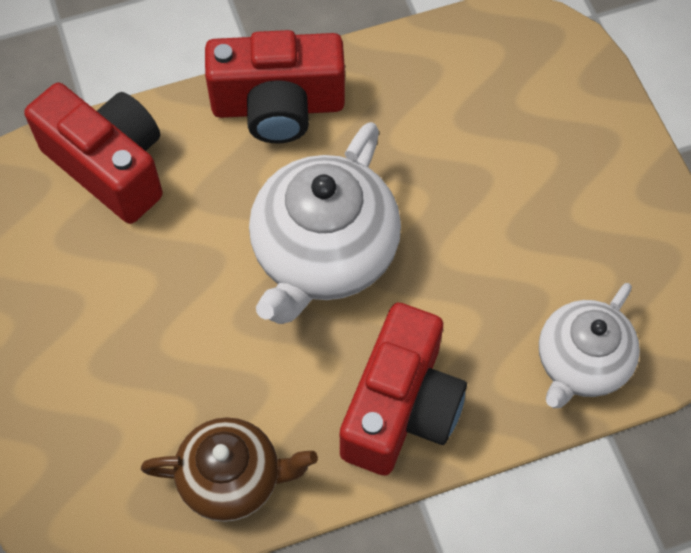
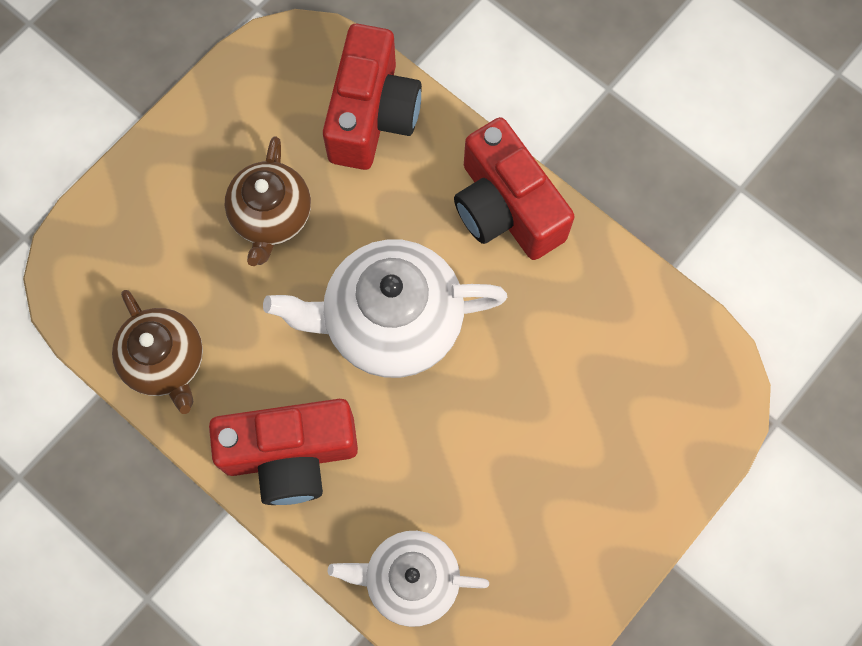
camera: 60 degrees right, 10 degrees up
none -> brown teapot [225,136,311,266]

